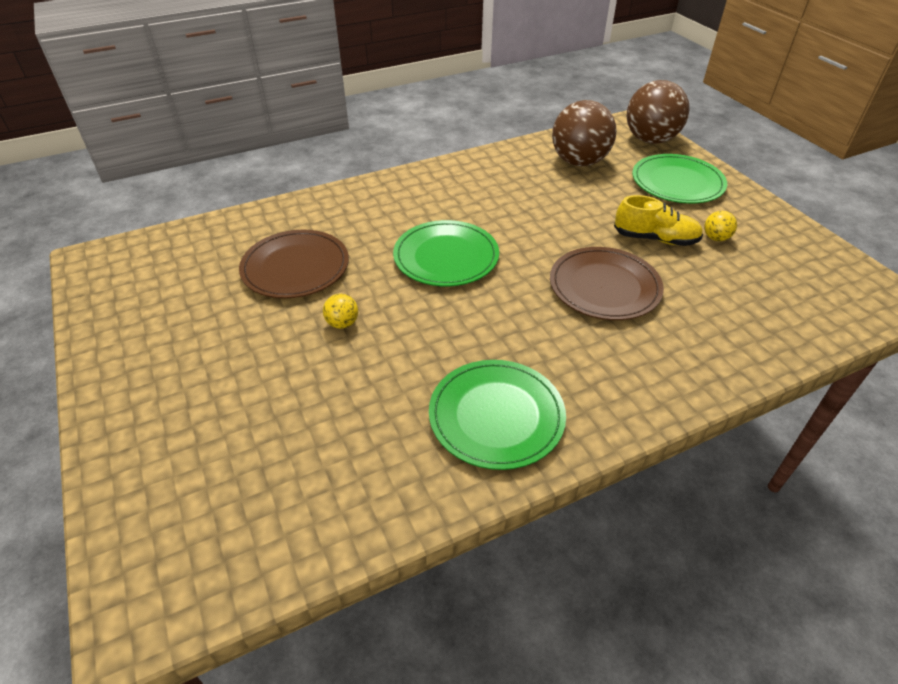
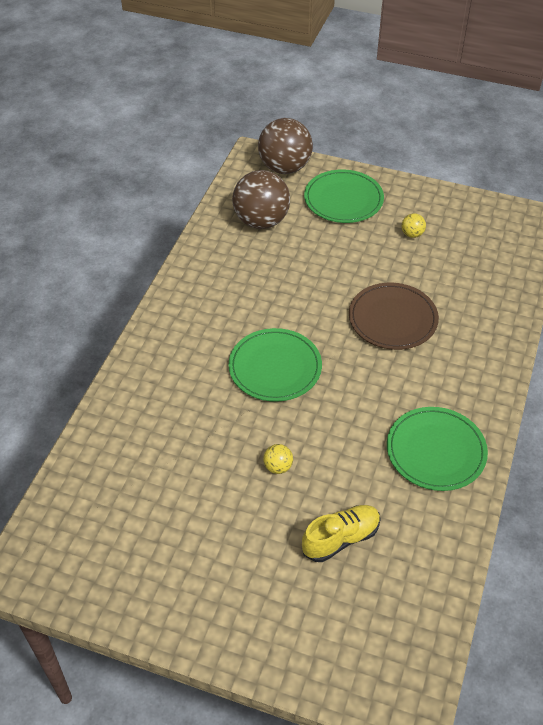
camera: 45 degrees left, 5 degrees up
brown plate [239,230,349,298] -> none
yellow shoe [614,195,703,246] -> yellow shoe moved to [302,505,381,562]

